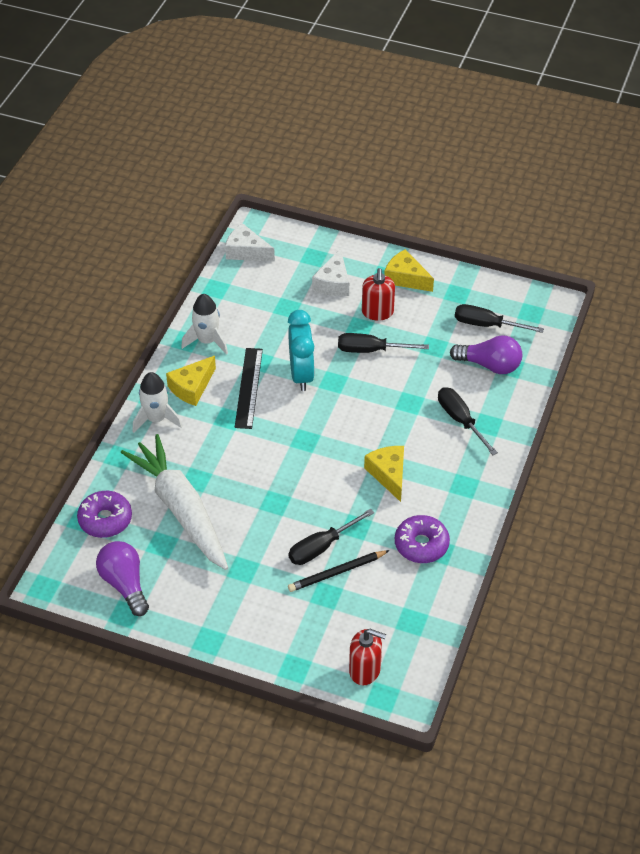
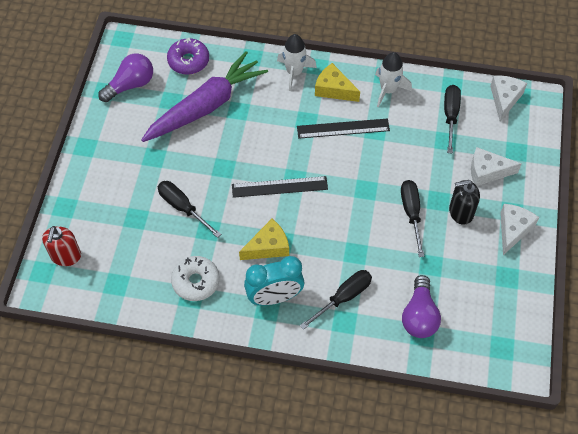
camera: 80 degrees right, 10 degrees up
white carrot [121,434,228,570] -> purple carrot [141,51,268,142]
turquoise clock [288,310,315,391] -> turquoise clock moved to [244,256,304,306]
black pencil [288,550,390,592] -> none
red soap dispenser [362,268,395,321] -> black soap dispenser [449,180,480,225]
yellow cheese [384,249,434,292] -> white cheese [500,204,539,255]
purple donut [395,515,450,563] -> white donut [171,256,220,301]
black screwdriver [455,304,544,333] -> black screwdriver moved to [444,85,461,153]
none -> black ruler [232,176,328,198]

